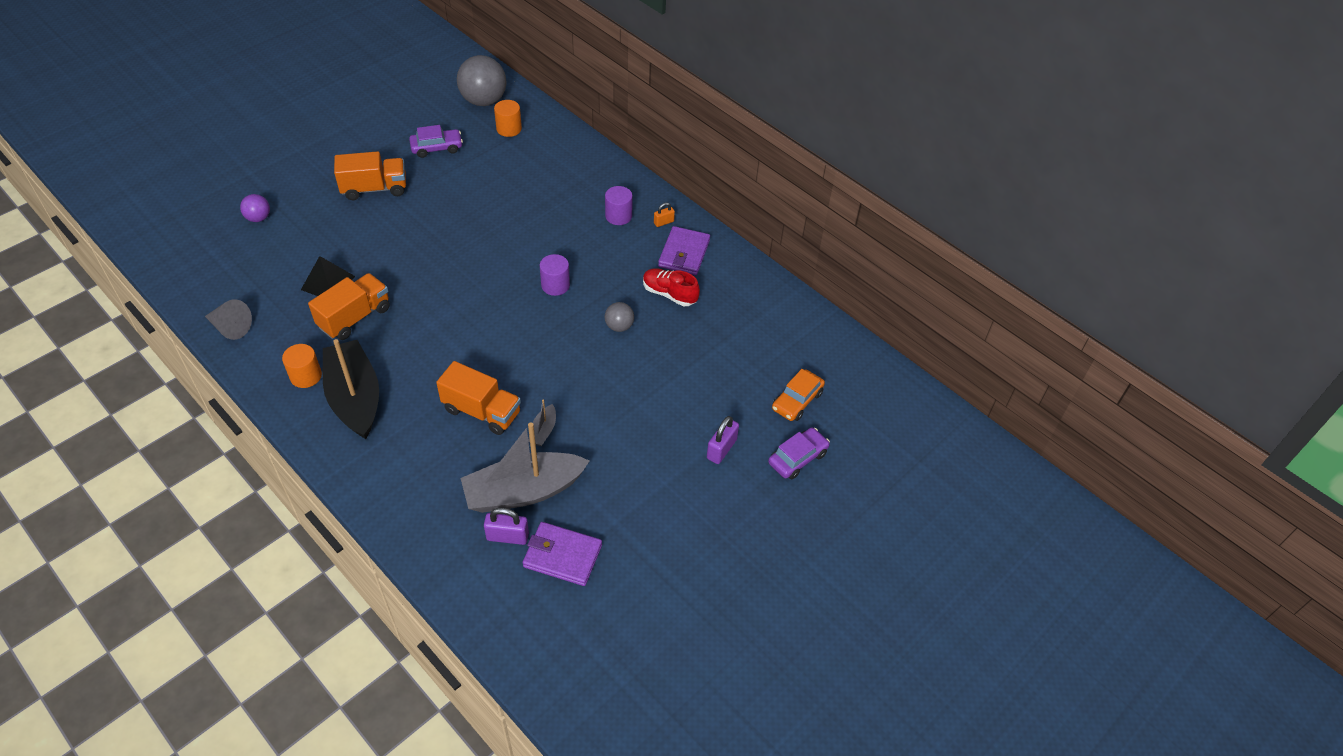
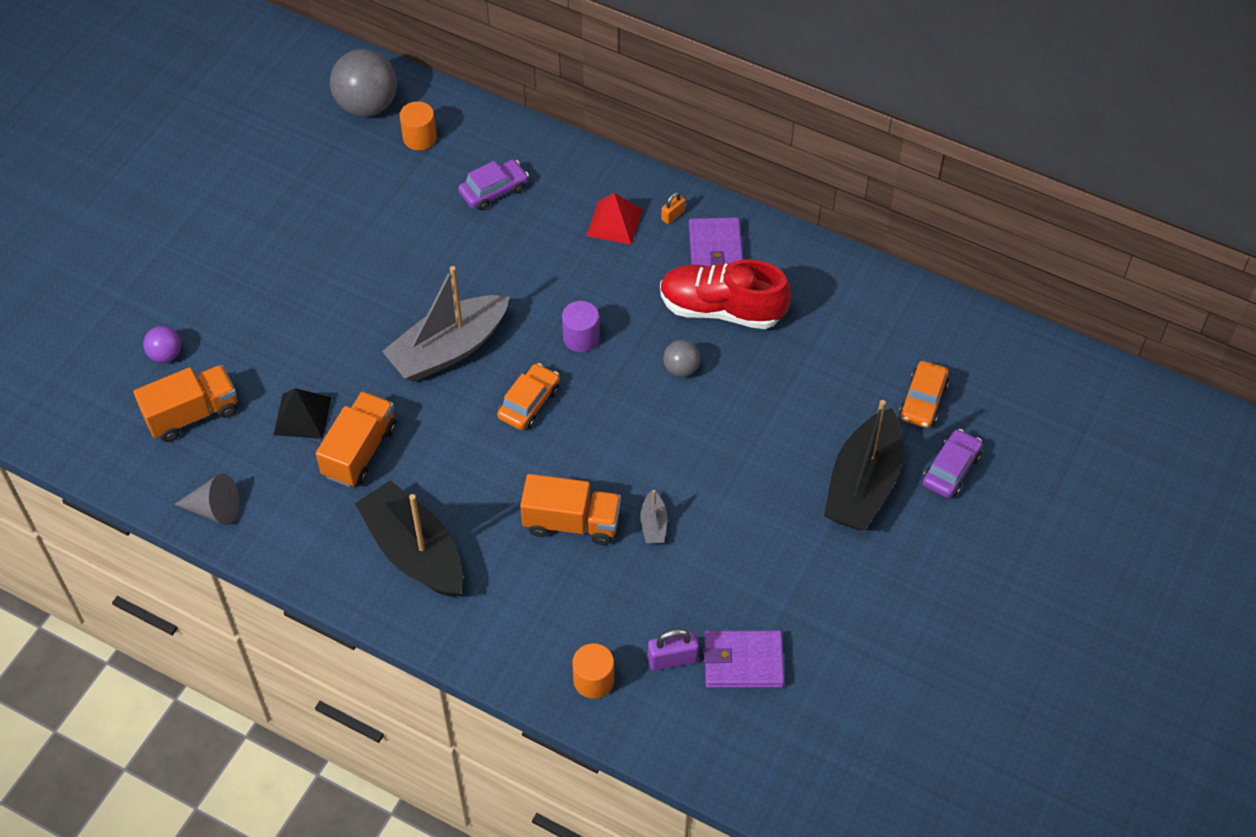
camera: 15 degrees left, 5 degrees up
orange cylinder [282,344,322,388] -> orange cylinder moved to [572,643,614,699]
orange truck [334,151,406,200] -> orange truck moved to [133,365,237,442]
purple car [409,125,463,158] -> purple car moved to [458,159,529,211]
grey boat [461,422,589,513] -> grey boat moved to [382,266,510,382]
purple cylinder [605,186,633,225] -> red pyramid [586,193,642,245]
red shoe [643,268,700,306] -> red shoe [660,259,791,329], size x1.65
purple padlock [707,416,739,464] -> black boat [824,400,903,531]
none -> orange car [497,363,560,430]

